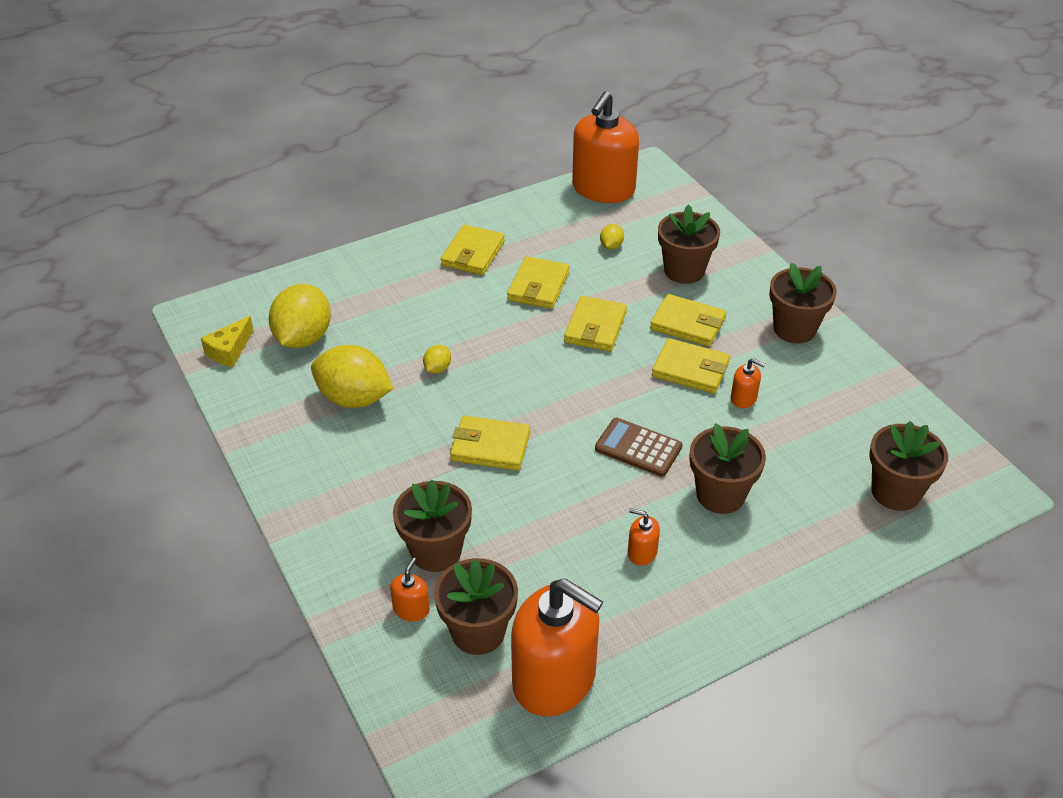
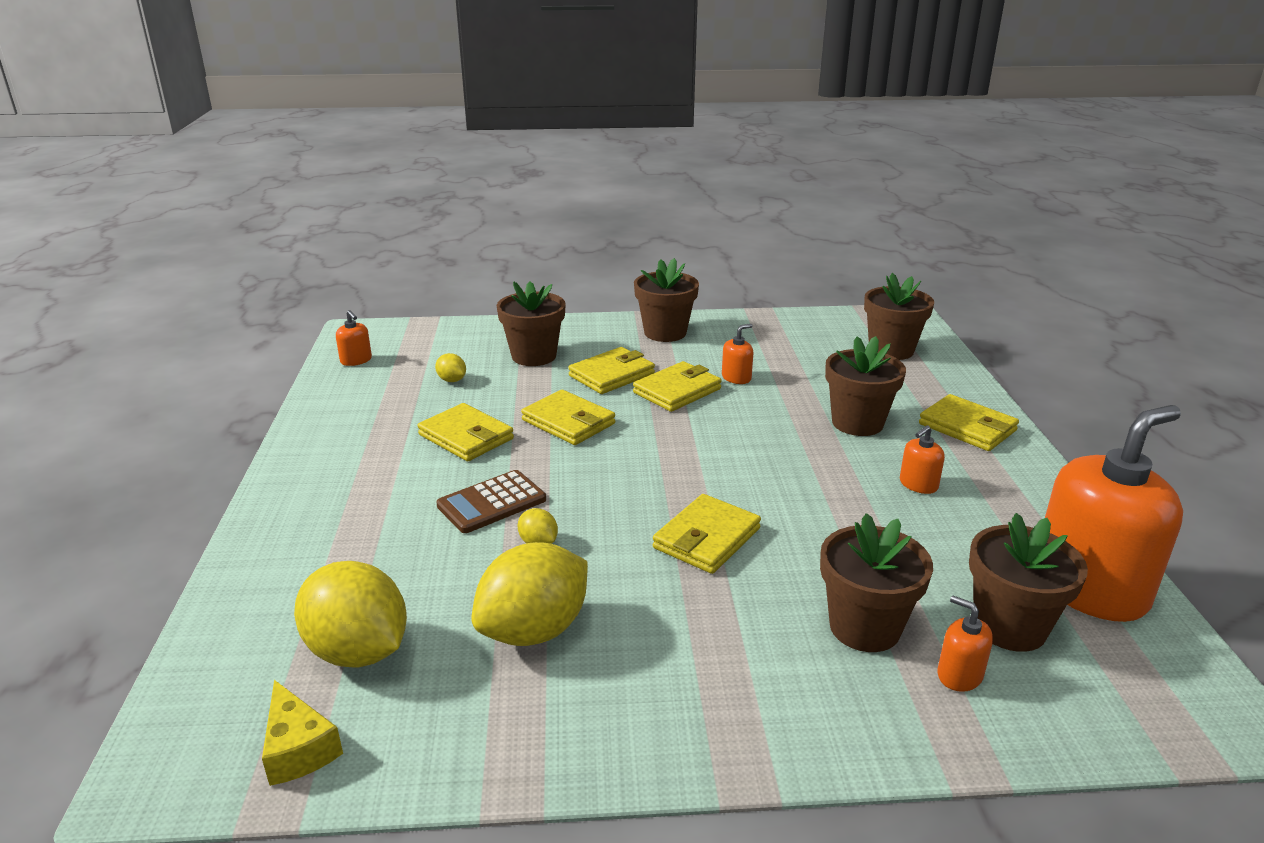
camera: 65 degrees left, 15 degrees down
yellow wallet [441,225,505,275] -> yellow wallet moved to [919,394,1019,451]
orange soap dispenser [572,91,639,203] -> orange soap dispenser [336,310,372,366], size x0.41
brown calculator [595,418,682,477] -> brown calculator moved to [436,470,546,533]

